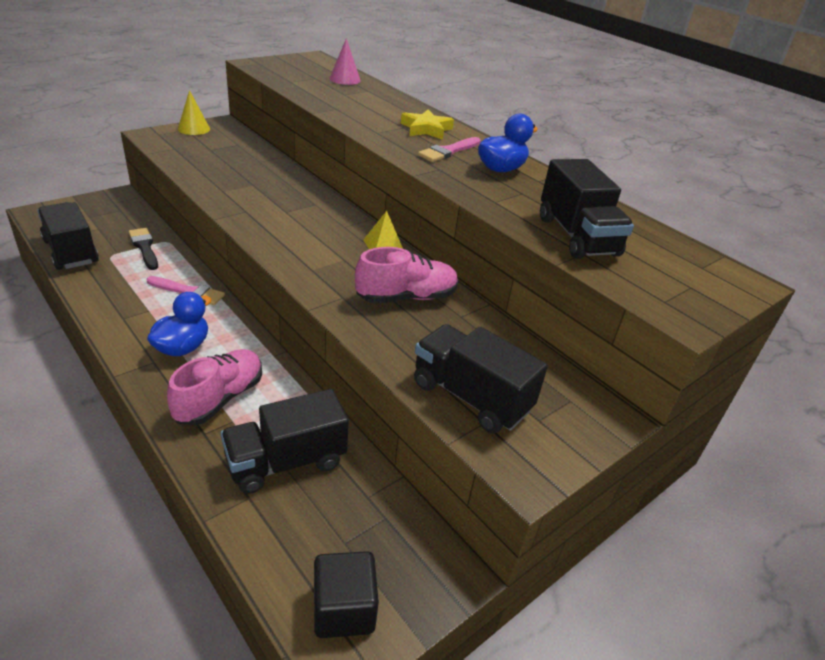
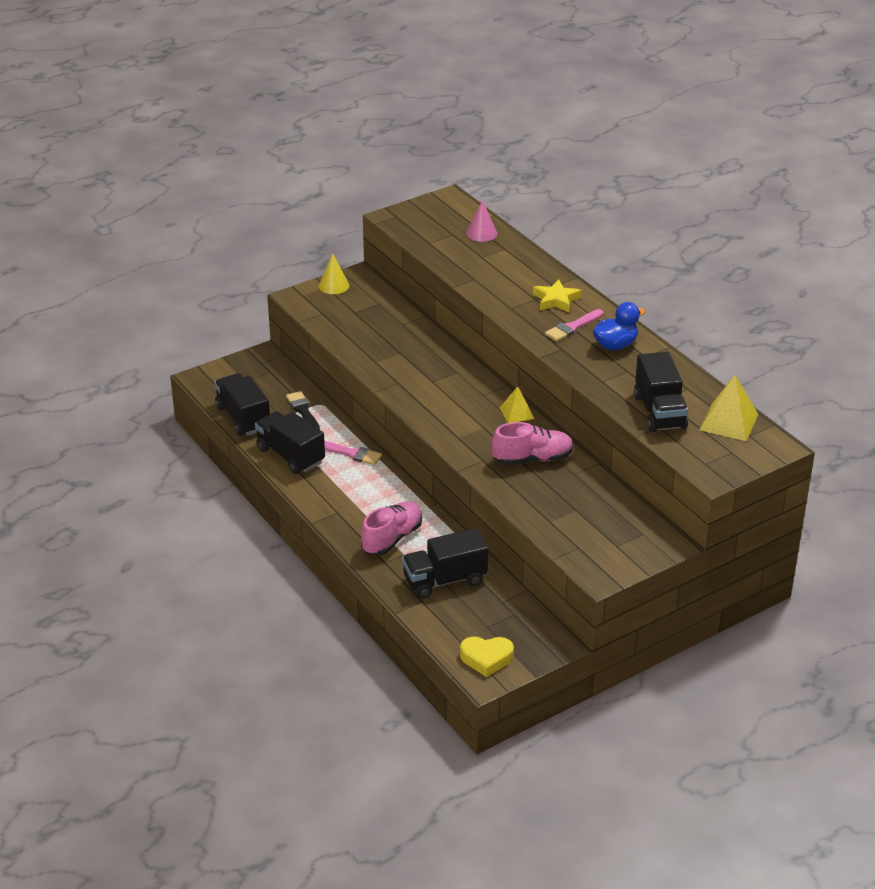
camera: 10 degrees right, 0 degrees up
blue duck [147,292,211,356] -> none
black cube [314,551,379,638] -> yellow heart [460,637,514,677]
black truck [414,324,548,433] -> black truck moved to [255,411,325,474]
none -> yellow pyramid [699,375,758,441]

